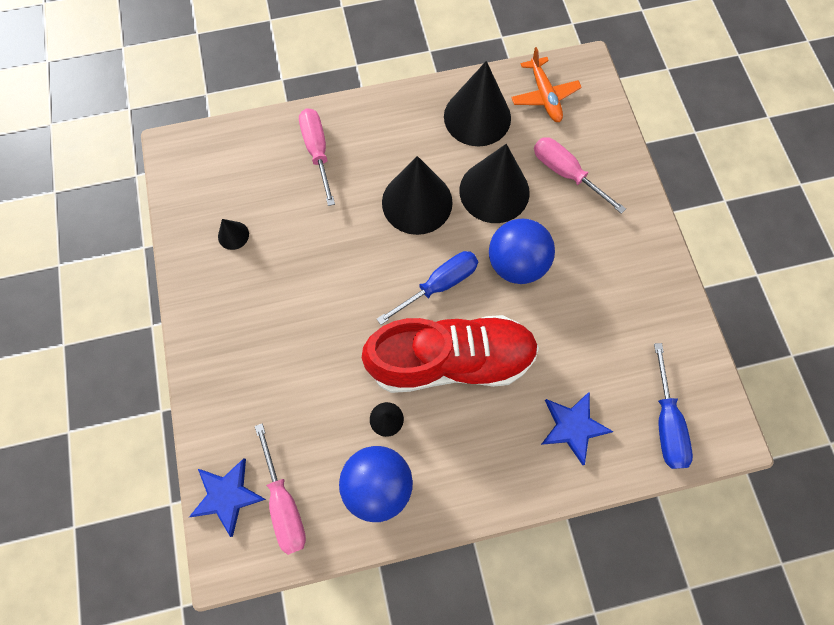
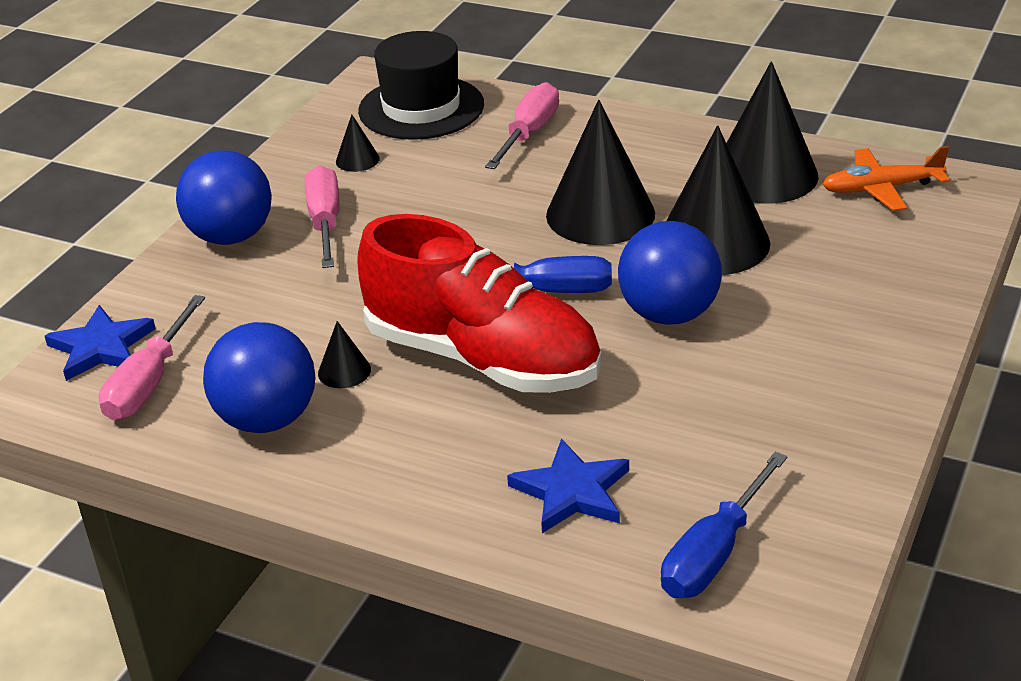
camera: 40 degrees right, 35 degrees down
orange plane [511,47,582,122] -> orange plane turned 60 degrees clockwise [822,146,950,211]
pink screwdriver [534,137,626,214] -> pink screwdriver moved to [305,166,339,268]
none -> blue ball [176,150,272,245]
none -> black hat [358,31,484,140]

